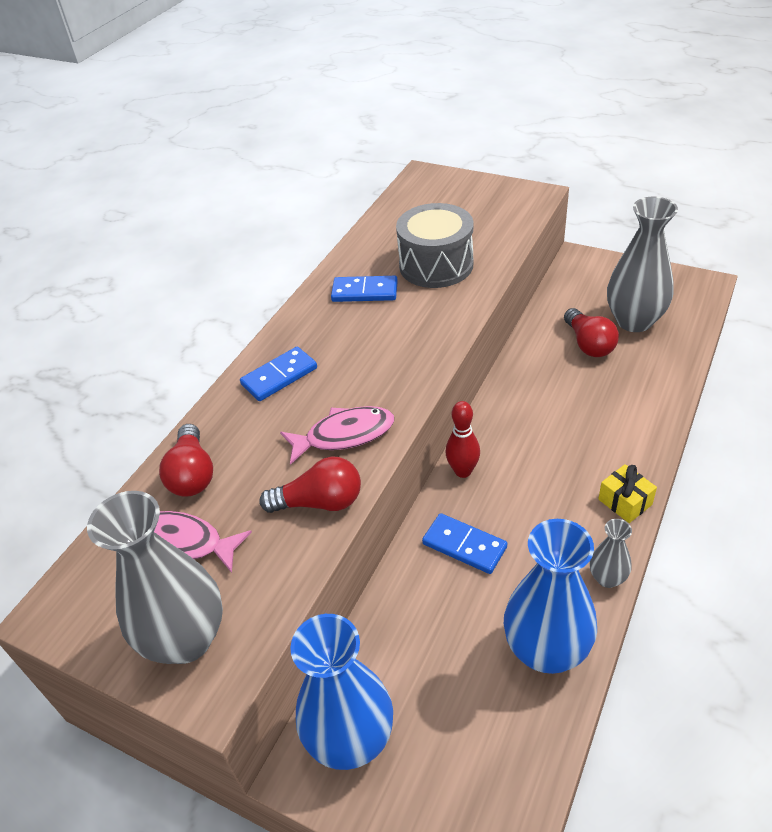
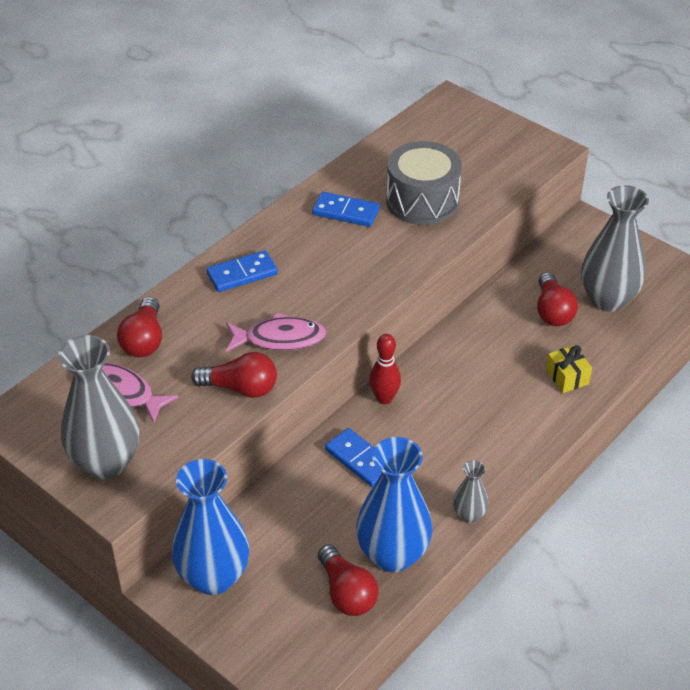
camera: 10 degrees right, 0 degrees up
yellow gift [598,464,657,523] -> yellow gift moved to [546,345,592,393]
none -> red light bulb [318,544,379,616]

